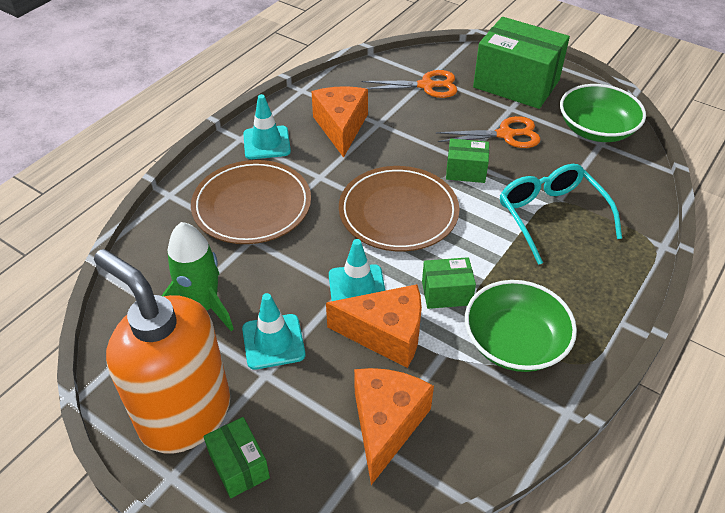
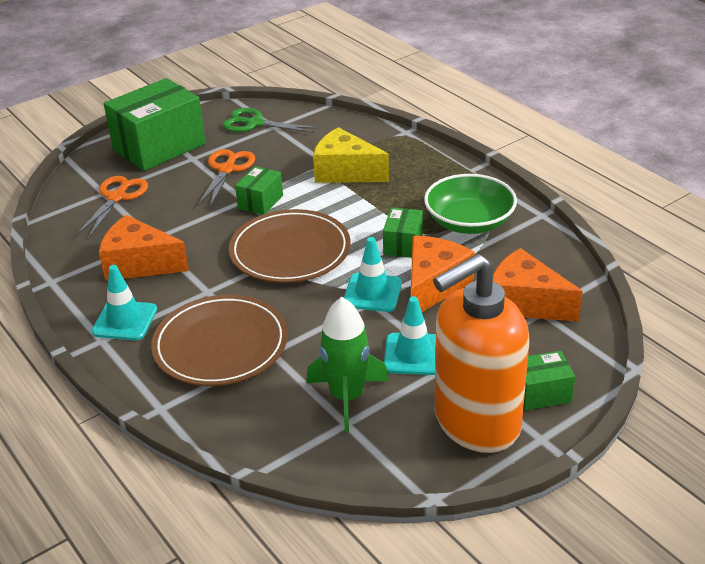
camera: 70 degrees left, 10 degrees down
turquoise glasses [500,164,622,265] -> yellow cheese [313,127,389,183]
green bowl [560,84,646,142] -> green scissors [223,108,319,133]

